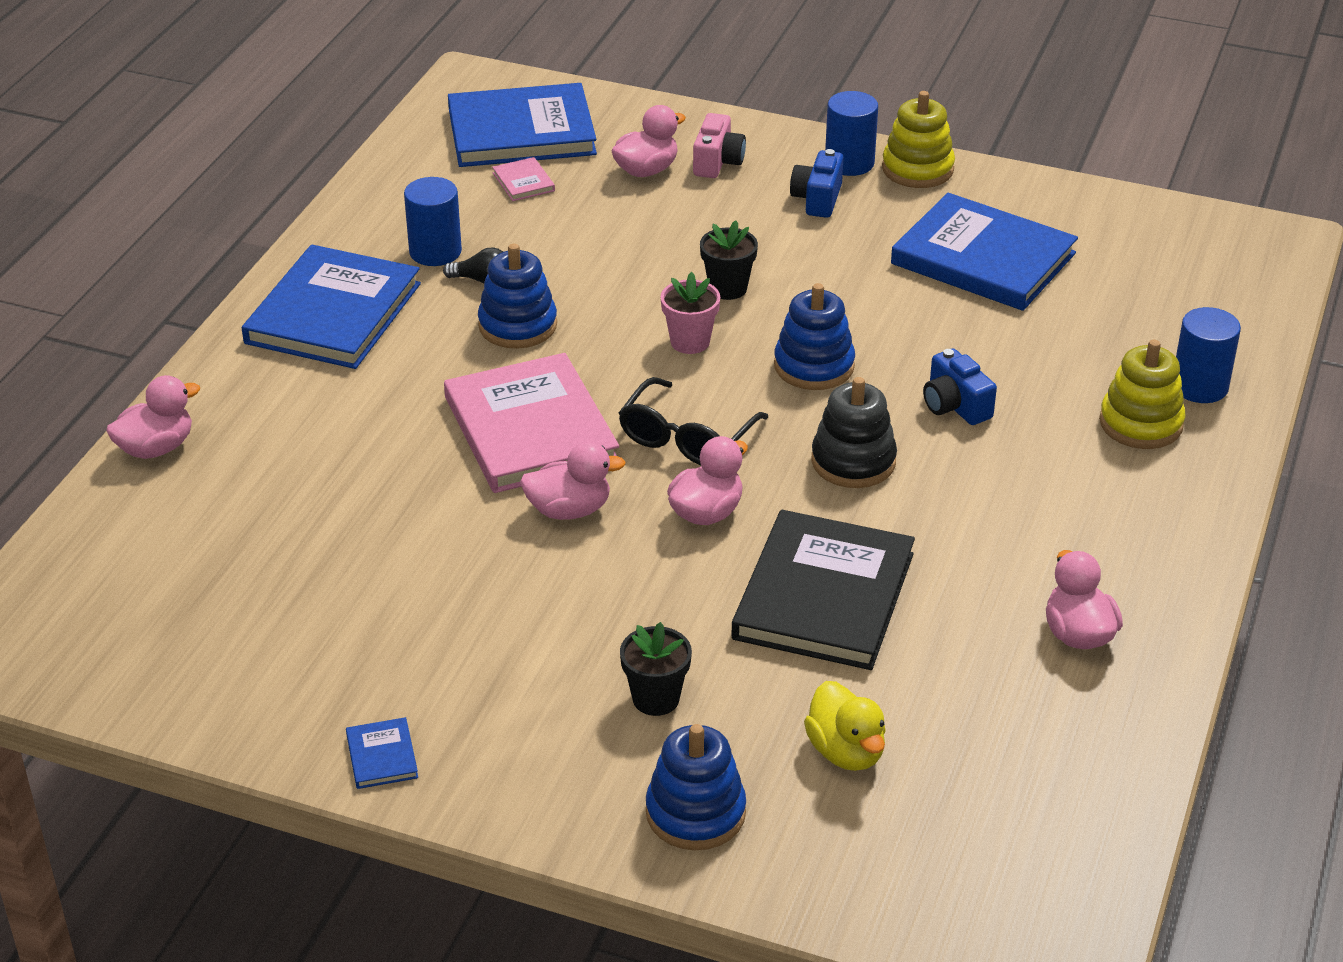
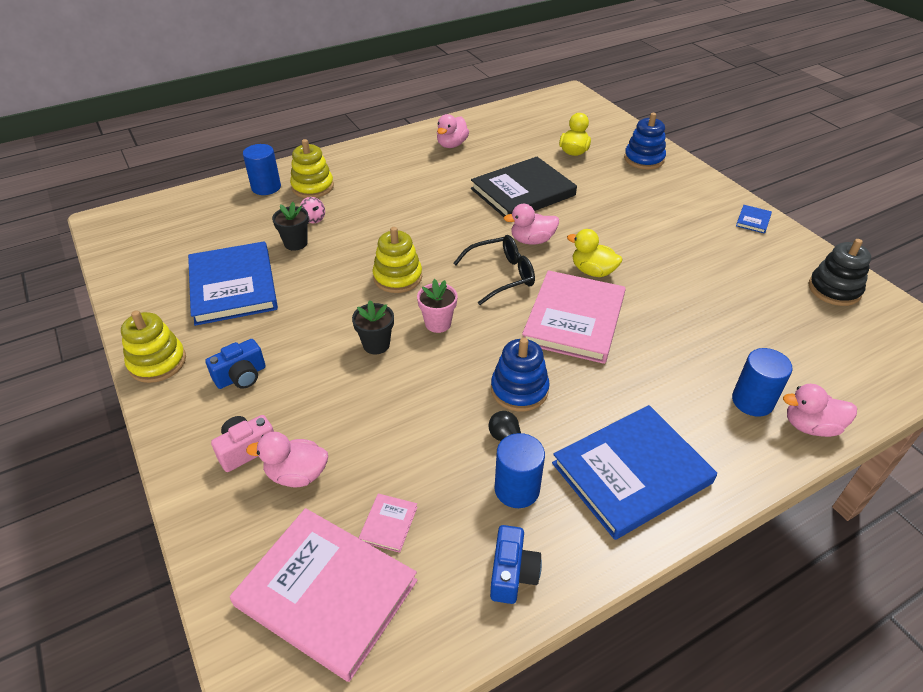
camera: 140 degrees left, 5 degrees up
blue book [448,83,597,167] -> pink book [230,508,418,682]
pink duck [520,442,626,520] -> yellow duck [567,229,622,277]
black flower pot [620,622,692,716] -> black flower pot moved to [272,202,309,251]
blue stacking toy [774,283,855,390] -> yellow stacking toy [372,227,422,293]
black stacking toy [811,377,897,488] -> black stacking toy moved to [809,239,871,306]
blue cylinder [825,91,878,176] -> blue cylinder moved to [732,348,793,417]
blue camera [923,348,997,425] -> blue camera moved to [490,525,542,604]
none -> pink spinning top [300,197,325,223]

